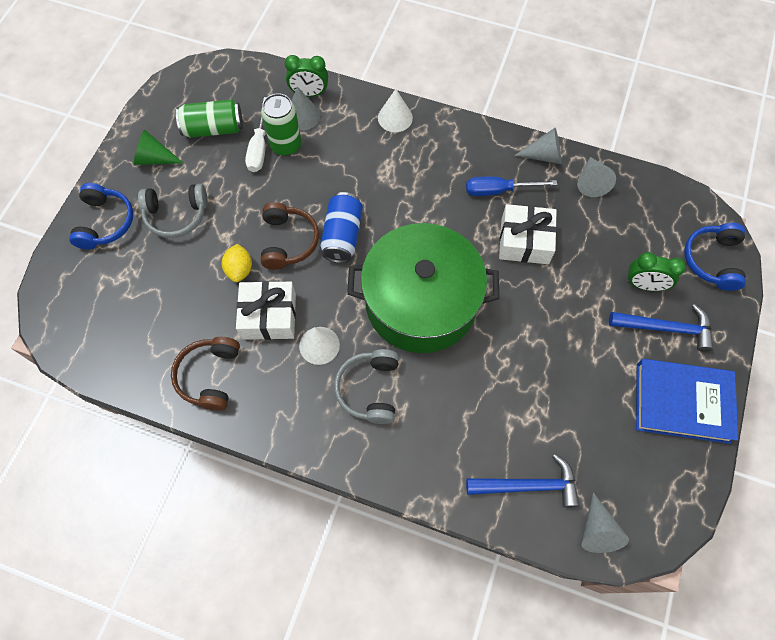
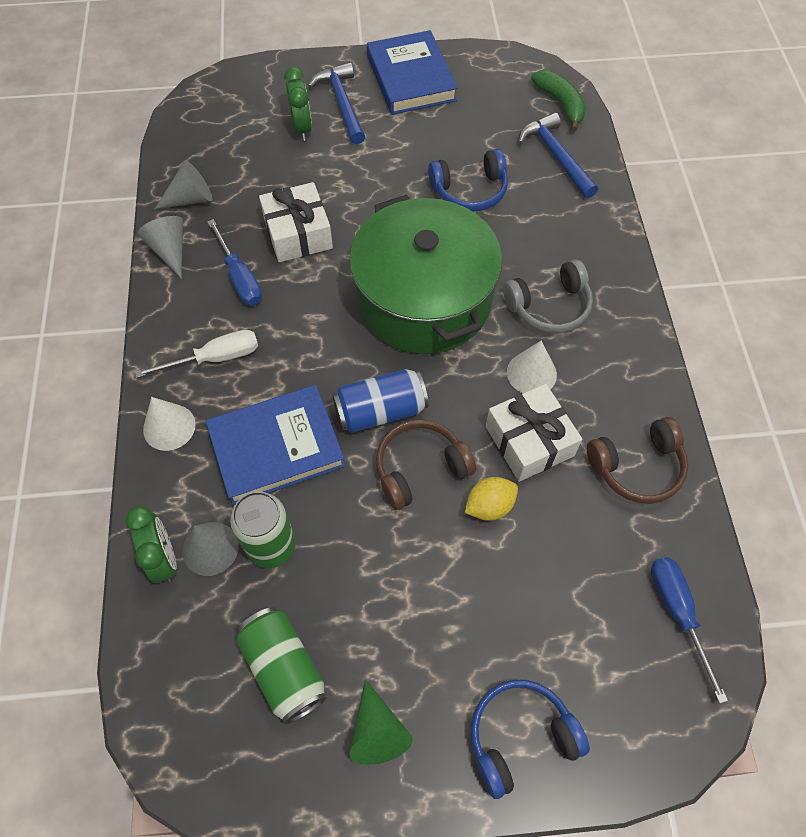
camera: 115 degrees left, 5 degrees down
grey headphones [138,184,208,238] -> none
white screwdriver [245,97,267,172] -> white screwdriver moved to [135,330,258,378]
grey cone [581,492,629,553] -> green banana [531,70,586,131]
blue headphones [684,223,746,291] -> blue headphones moved to [428,149,508,212]
none -> blue book [206,385,345,505]
none -> blue screwdriver [651,557,728,704]

